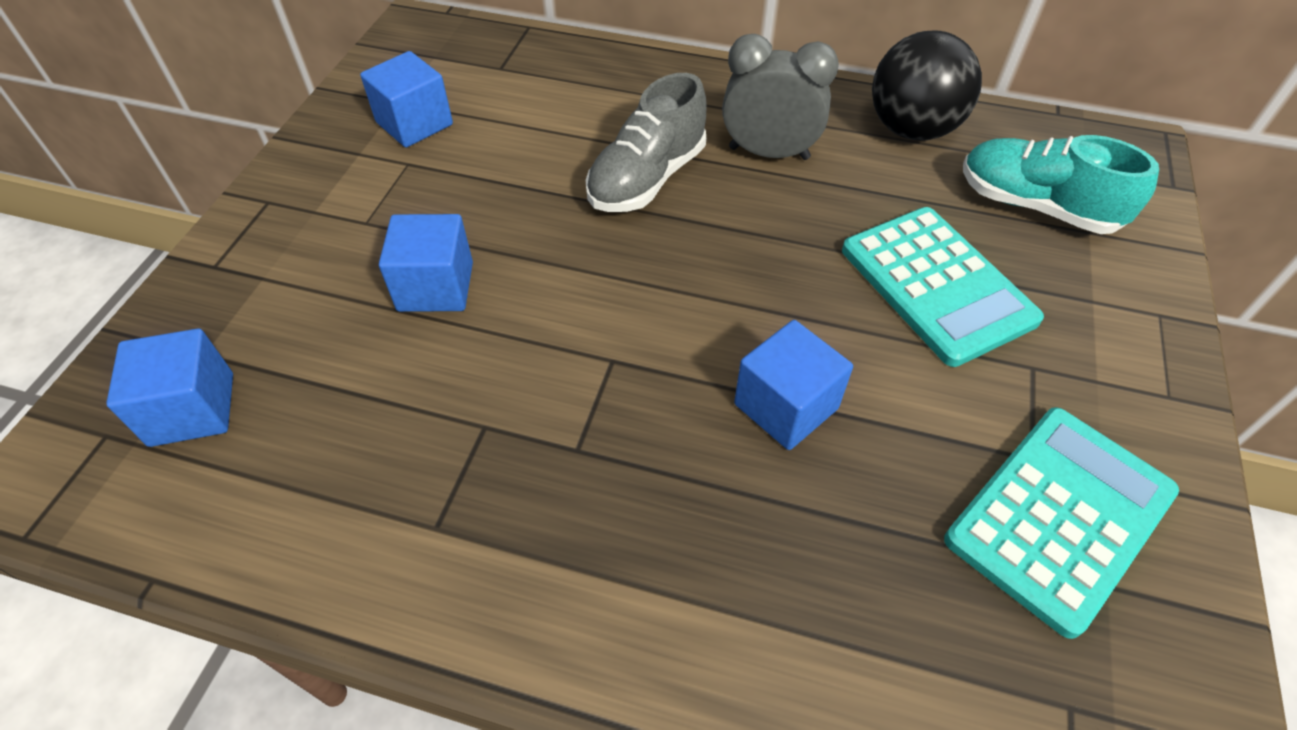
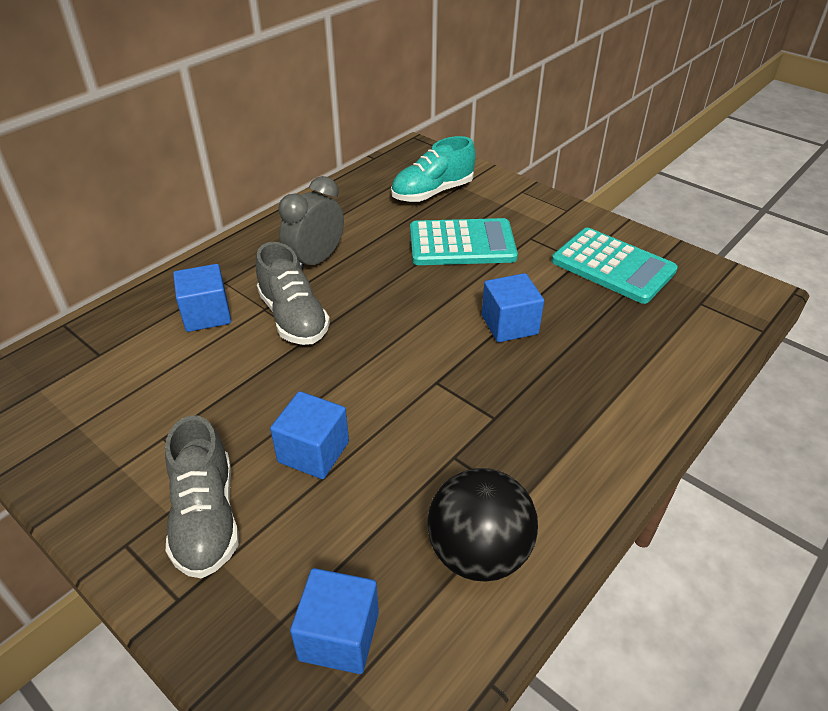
camera: 65 degrees left, 10 degrees down
blue cube [360,51,453,148] -> blue cube moved to [173,264,231,332]
black ball [872,30,982,141] -> black ball moved to [427,468,538,582]
turquoise calculator [944,407,1179,639] -> turquoise calculator turned 150 degrees clockwise [552,228,678,304]
none -> grey shoe [165,415,239,578]

